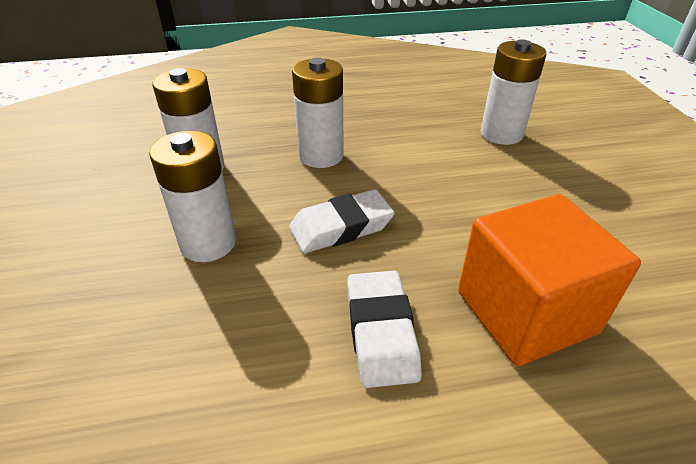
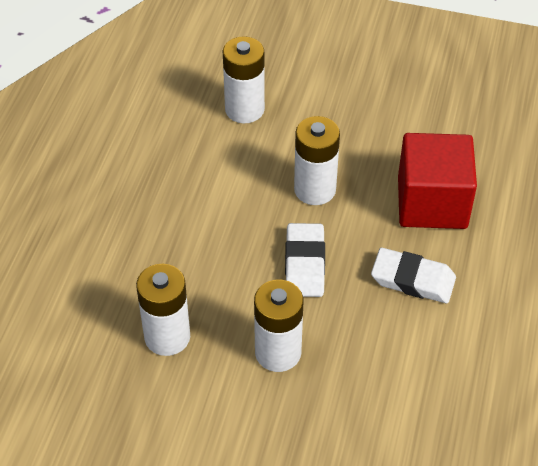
camera: 65 degrees left, 10 degrees up
white battery [292,58,344,168] -> white battery moved to [294,116,340,205]
orange cube [458,194,641,366] -> red cube [398,133,477,229]

